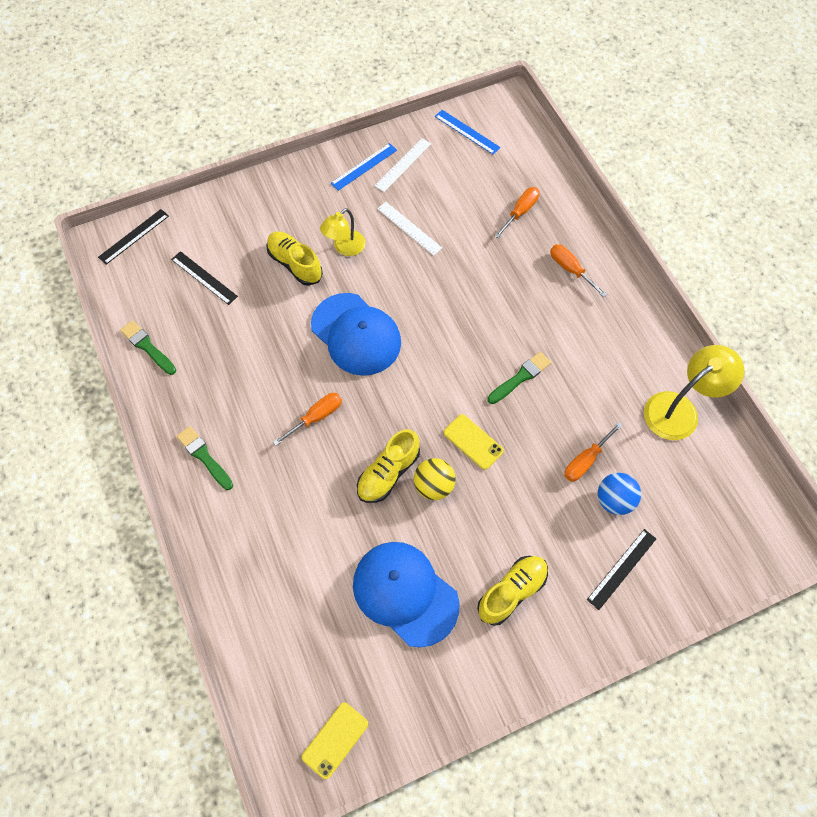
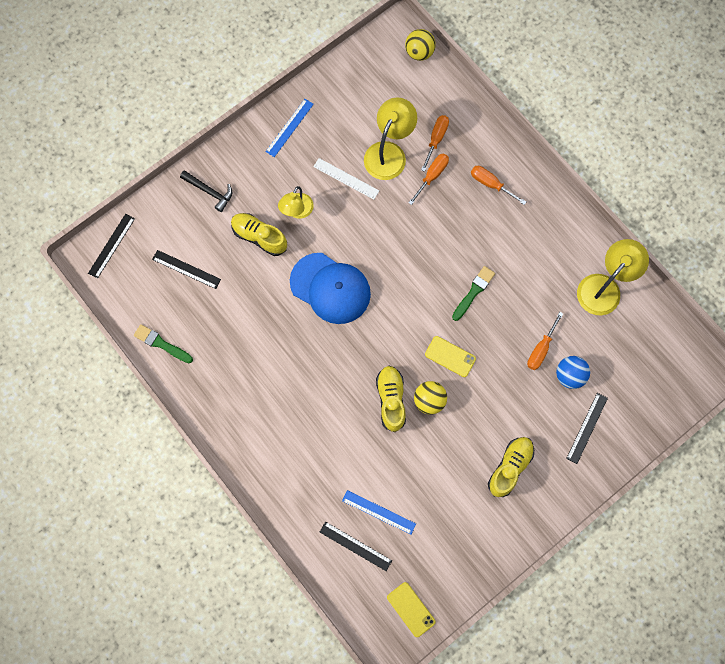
camera: 15 degrees left, 10 degrees up
green brush [177,426,233,490] -> none
orange screwdriver [273,393,342,446] -> orange screwdriver moved to [408,154,449,205]
yellow phone [302,702,368,779] -> yellow phone turned 60 degrees counterclockwise [387,582,436,637]
blue cap [353,542,459,648] -> none
yellow shoe [357,429,420,503] -> yellow shoe turned 150 degrees clockwise [376,366,406,432]
white ruler [375,138,431,192] -> none
blue ruler [435,110,501,155] -> blue ruler moved to [342,490,416,535]
none -> black hammer [180,170,232,212]
none -> black ruler [320,522,392,571]
none -> yellow lamp [364,97,417,180]
none -> yellow ball [405,29,436,61]

